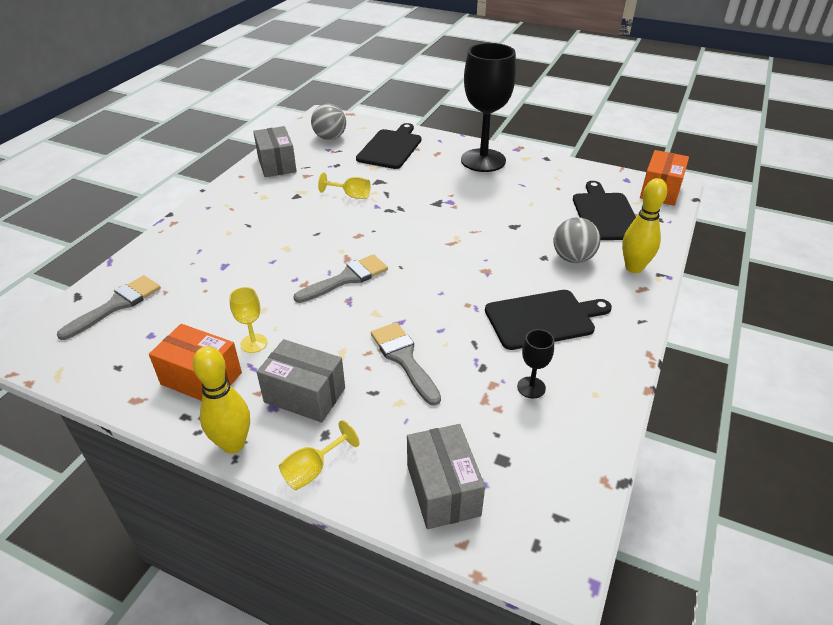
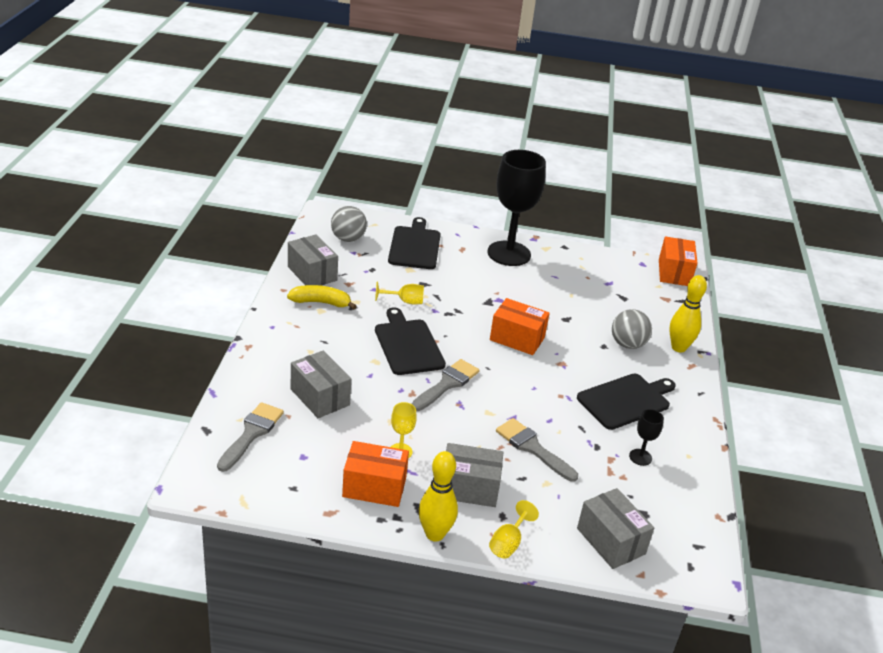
camera: 20 degrees left, 5 degrees down
black cutting board [573,181,636,240] -> black cutting board moved to [375,308,446,375]
none -> yellow banana [287,285,357,310]
none -> grey box [291,351,351,418]
none -> orange box [490,298,550,355]

